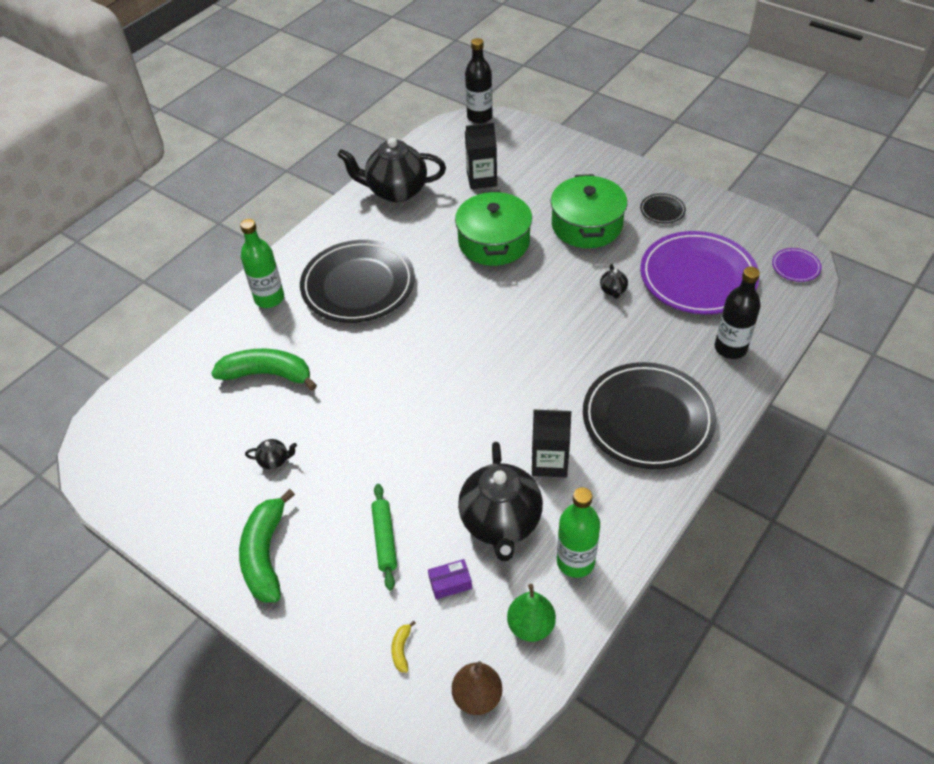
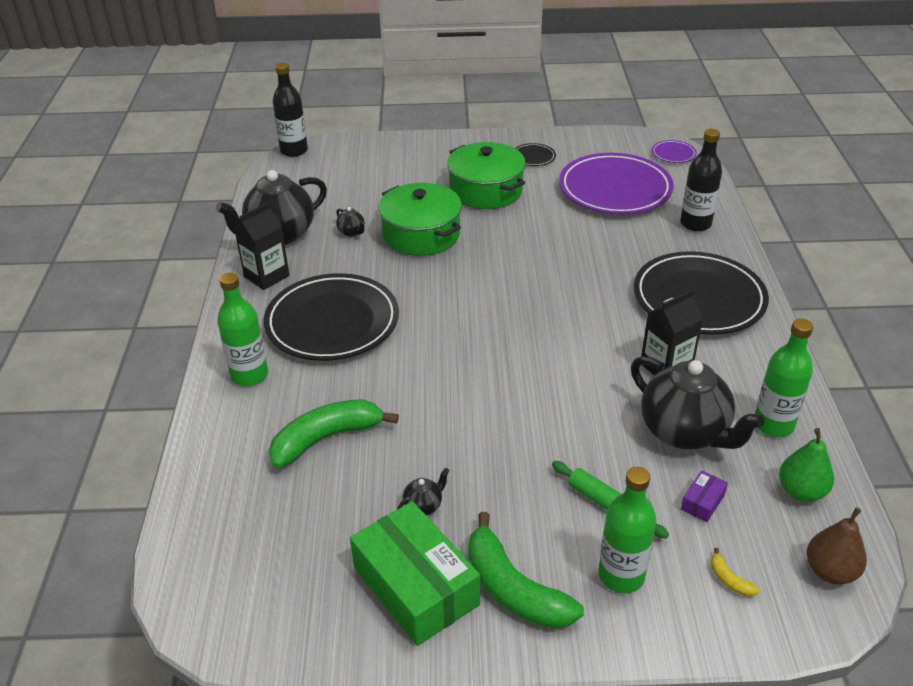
camera: 40 degrees left, 10 degrees down
black carton [465,122,497,189] -> black carton moved to [234,202,290,290]
black teapot [600,264,628,298] -> black teapot moved to [336,207,365,237]
none -> green box [350,501,480,646]
none -> green bottle [599,467,657,593]

